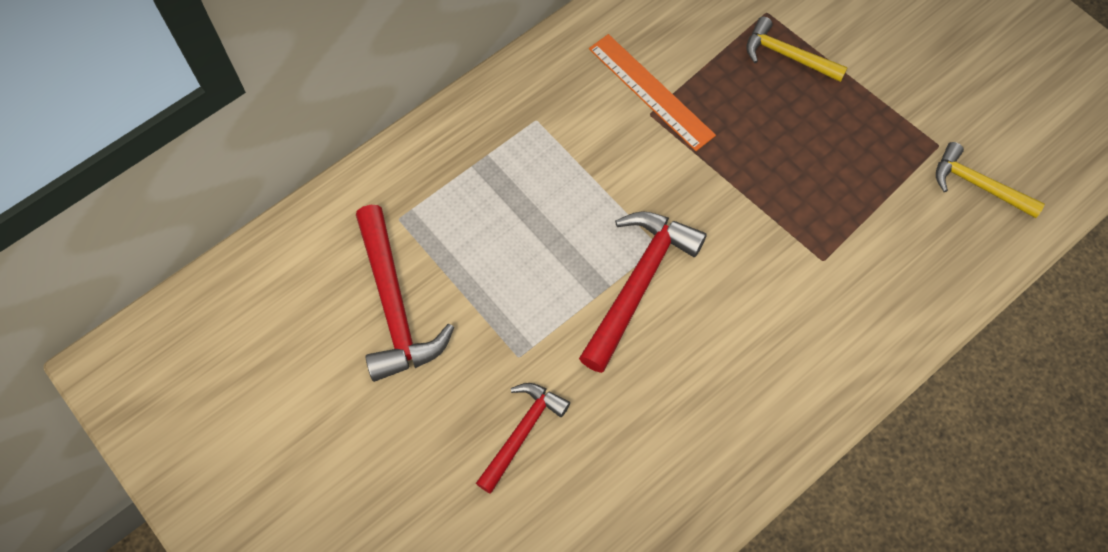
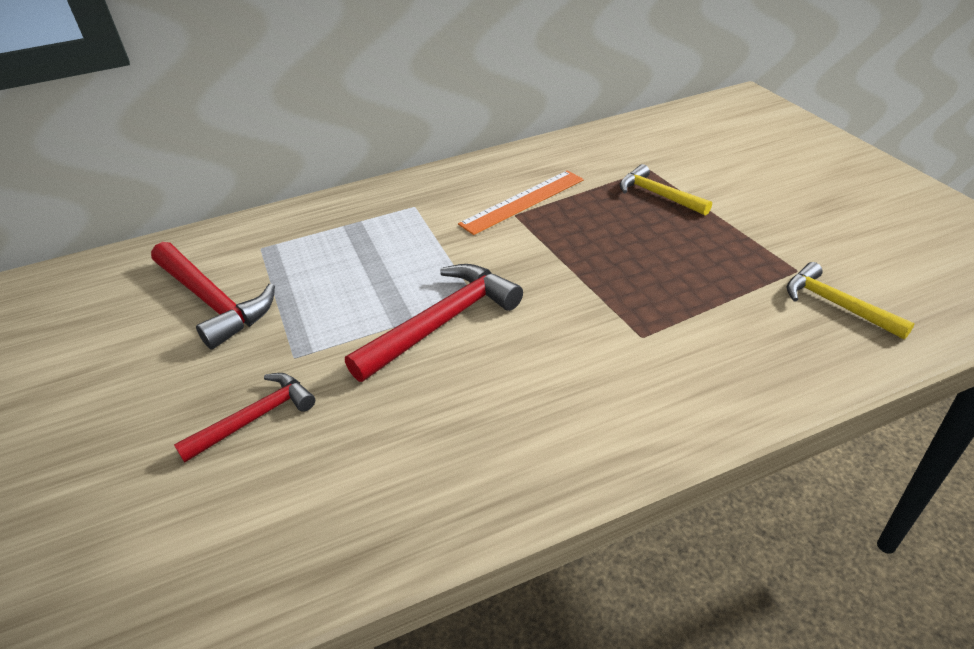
camera: 20 degrees right, 25 degrees down
red hammer [356,205,454,382] -> red hammer turned 45 degrees counterclockwise [151,242,275,349]
orange ruler [589,34,716,151] -> orange ruler turned 75 degrees clockwise [458,171,584,235]

